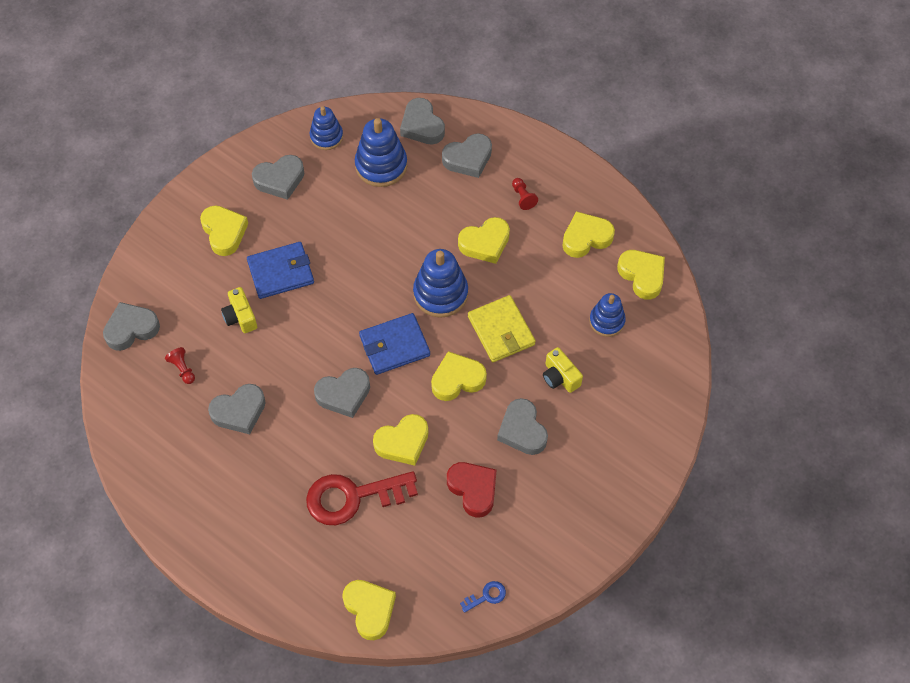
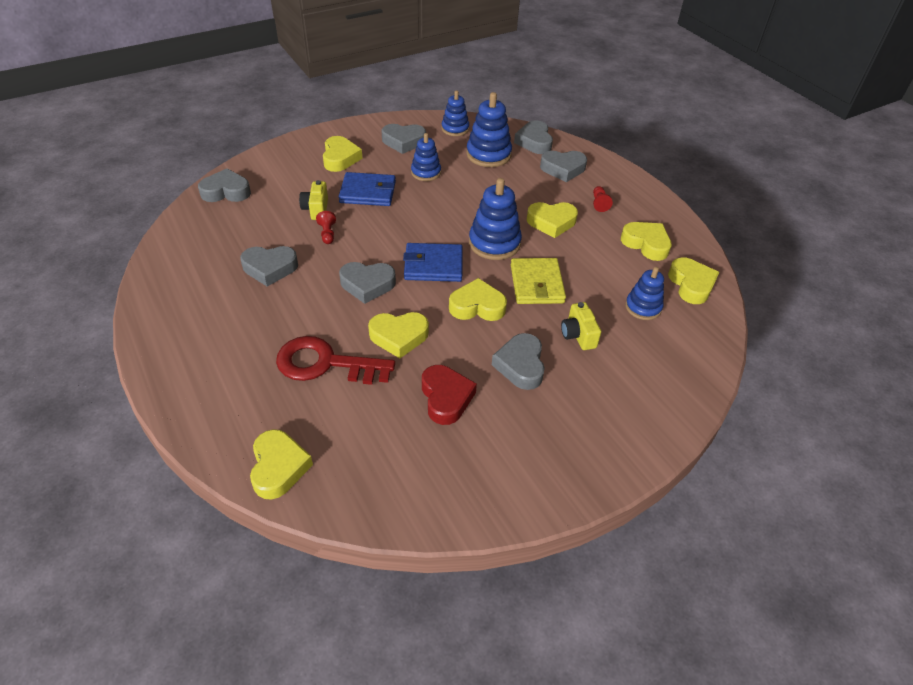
camera: 20 degrees right, 15 degrees down
red pawn [165,347,195,384] -> red pawn moved to [316,211,336,244]
blue key [460,581,506,613] -> none
yellow heart [562,211,615,258] -> yellow heart turned 45 degrees clockwise [621,222,672,261]
none -> blue stacking toy [411,133,441,181]

